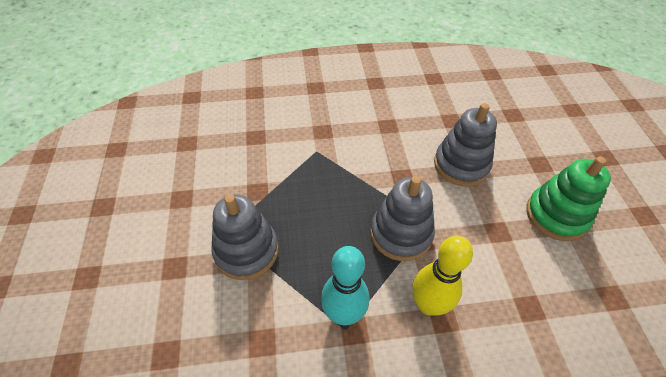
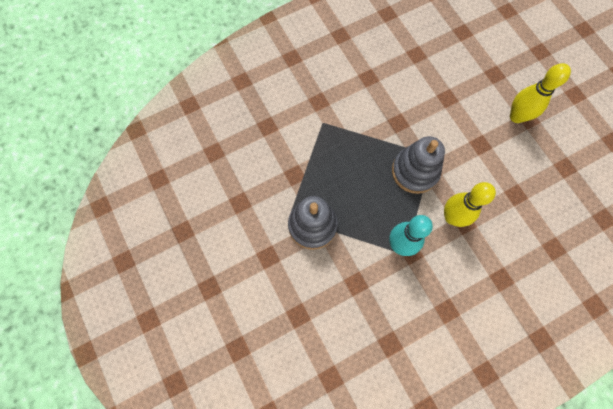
camera: 20 degrees left, 20 degrees up
grey stacking toy [434,103,497,186] -> none
green stacking toy [526,156,611,241] -> yellow bowling pin [510,63,571,123]

